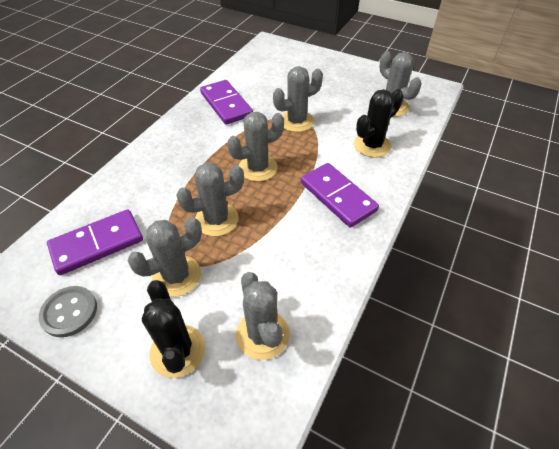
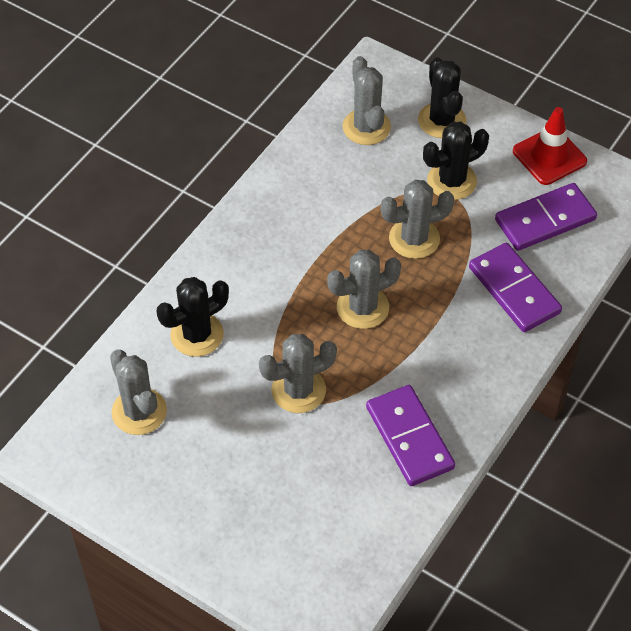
camera: 175 degrees left, 5 degrees up
grey button [39,286,97,337] -> red traffic cone [513,107,587,185]
grey cactus [127,217,202,297] -> black cactus [423,121,489,200]
purple domino [301,163,379,228] -> purple domino moved to [469,243,562,332]

